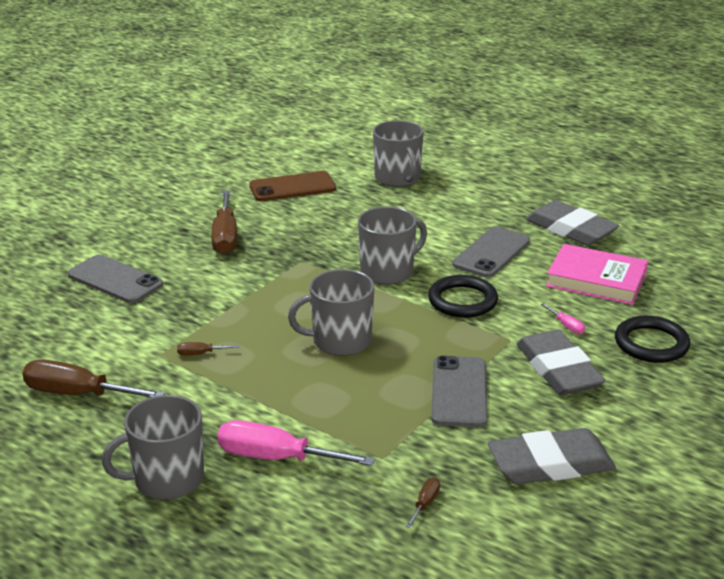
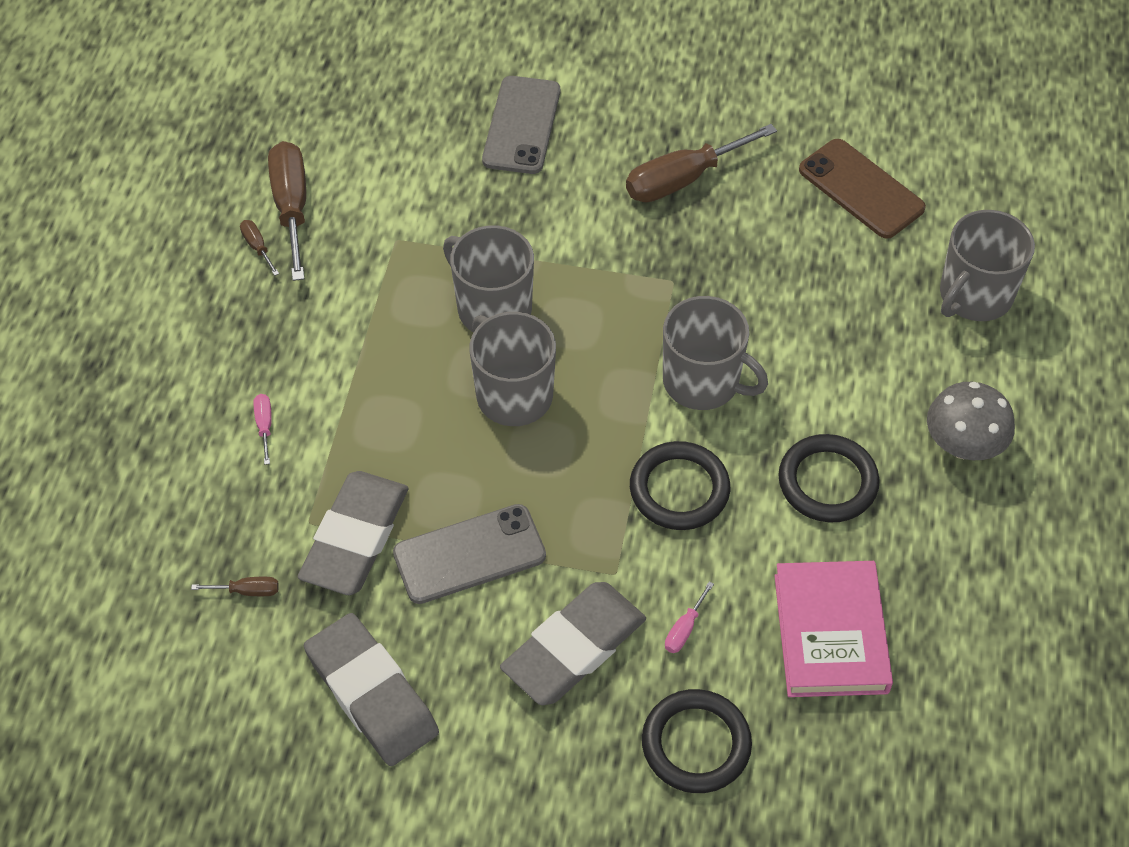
camera: 65 degrees right, 25 degrees up
grey mug [102,395,204,499] -> grey mug moved to [443,225,534,333]
brown screwdriver [177,342,240,355] -> brown screwdriver moved to [240,220,279,276]
pink screwdriver [217,420,375,466] -> pink screwdriver [254,394,272,465], size x0.44
grey phone [452,227,530,278] -> black ring [778,434,880,523]
grey eraser [526,200,619,246] -> grey eraser moved to [298,471,408,595]
none -> grey mushroom [927,382,1015,460]

